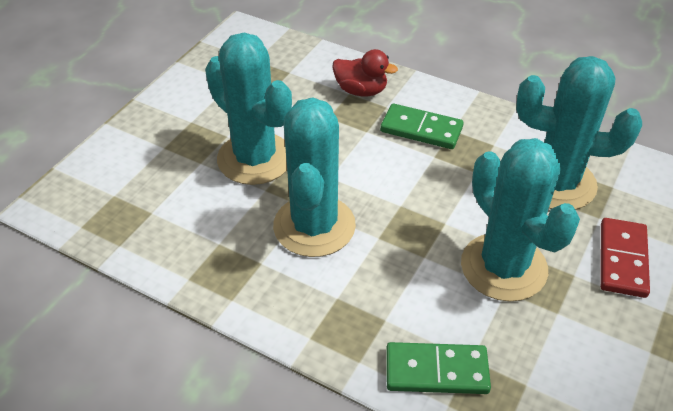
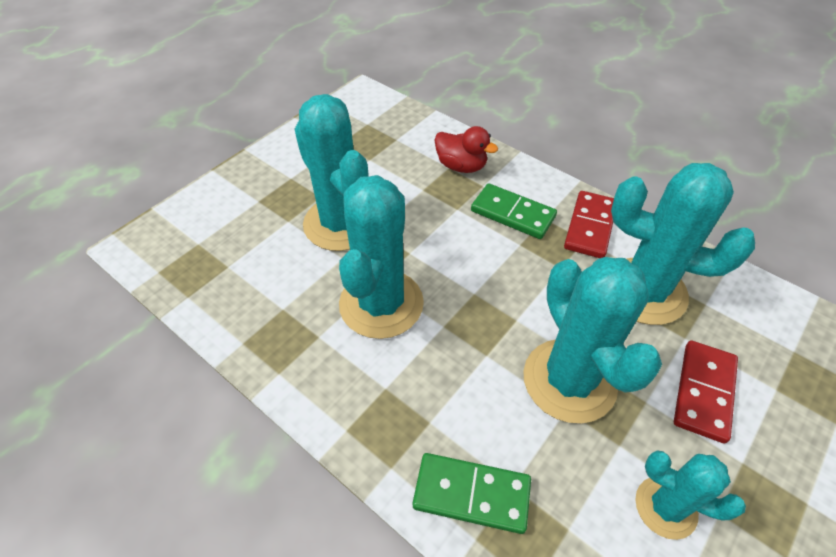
camera: 10 degrees right, 5 degrees up
none -> red domino [564,191,614,258]
none -> turquoise cactus [635,451,746,540]

